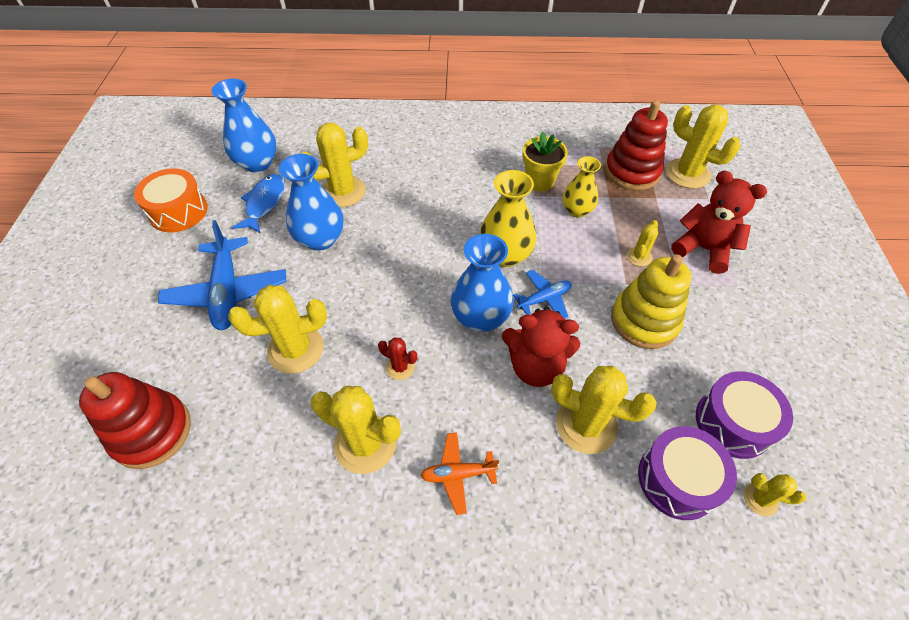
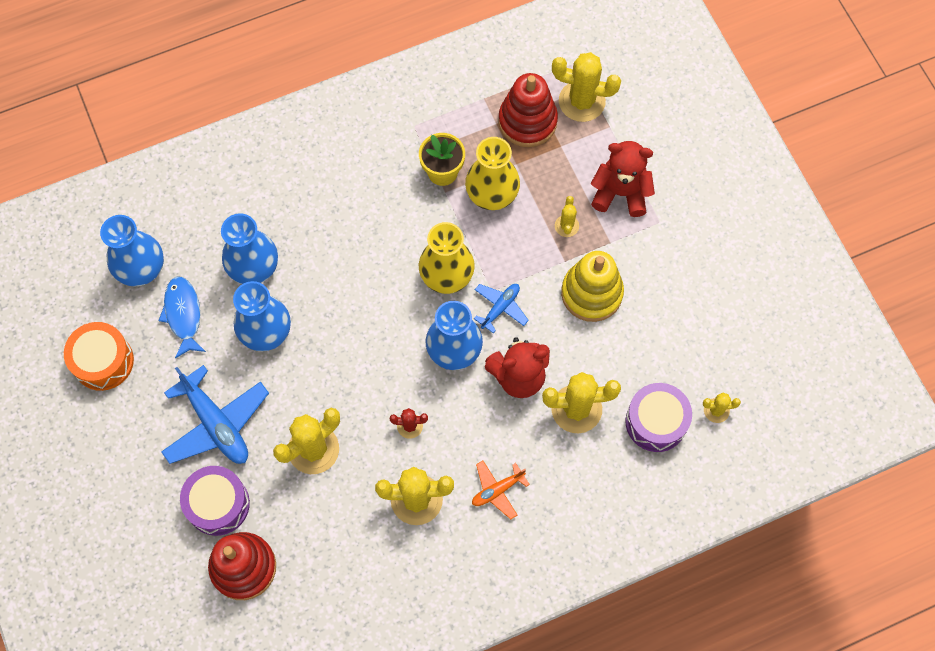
camera: 25 degrees left, 15 degrees up
yellow cactus [302,123,368,207] -> blue vase [221,214,278,284]
yellow vase [562,156,601,217] -> yellow vase [465,137,520,210], size x1.51
purple drum [696,371,793,459] -> purple drum moved to [180,466,250,536]

